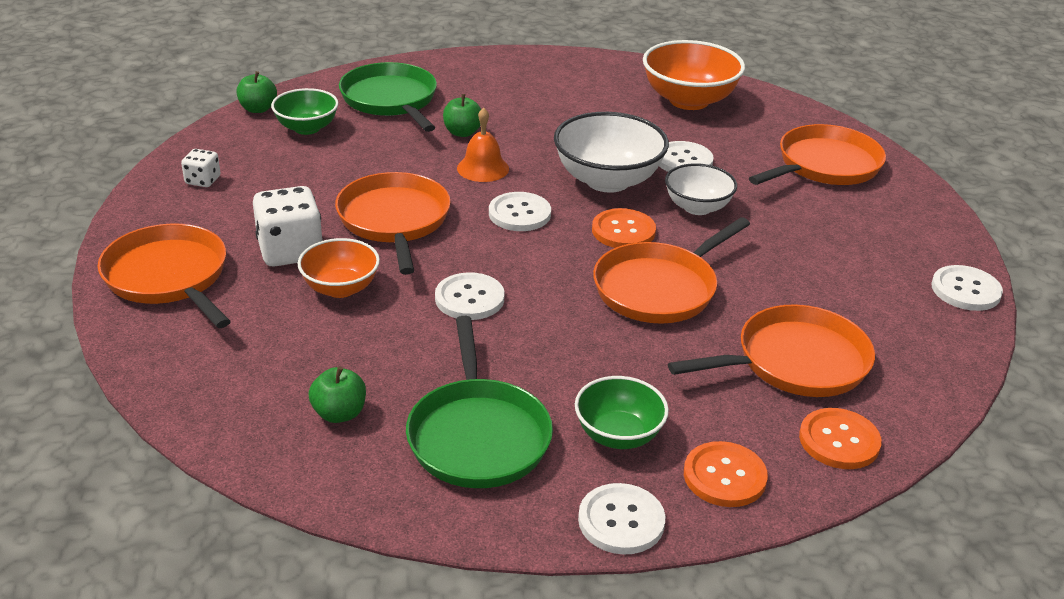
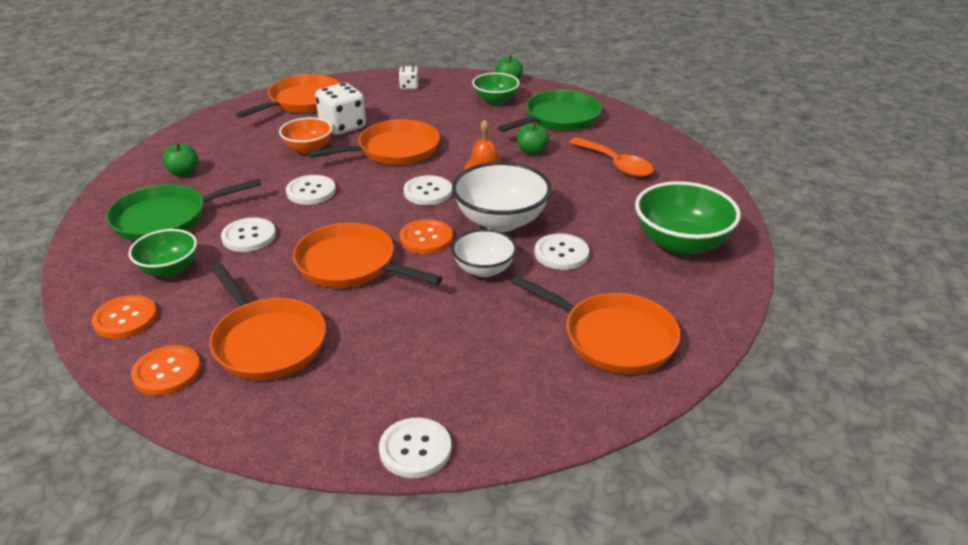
camera: 75 degrees right, 0 degrees up
white button [578,483,666,554] -> white button moved to [221,217,276,252]
orange bowl [643,40,745,110] -> green bowl [635,181,741,255]
none -> orange spoon [569,137,654,177]

